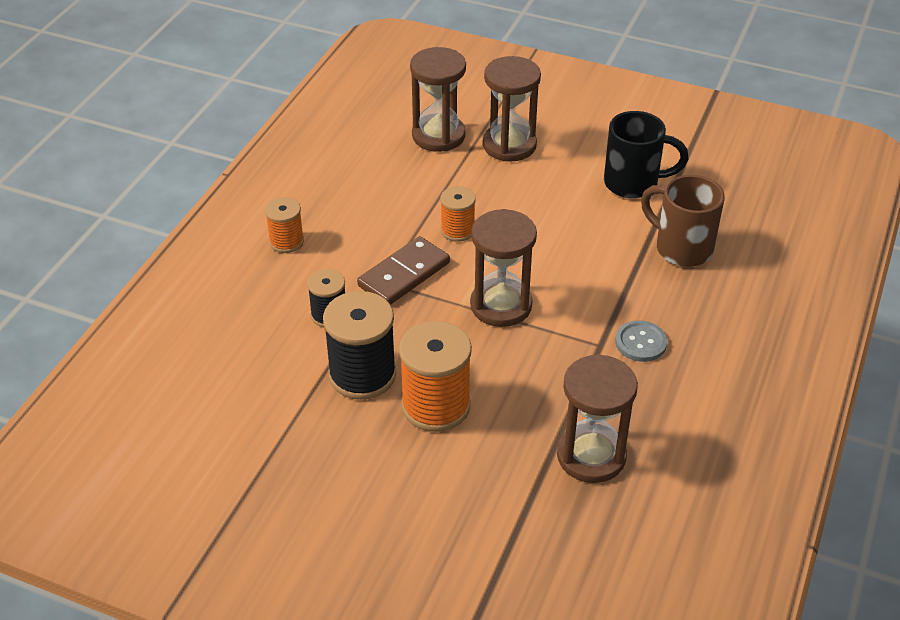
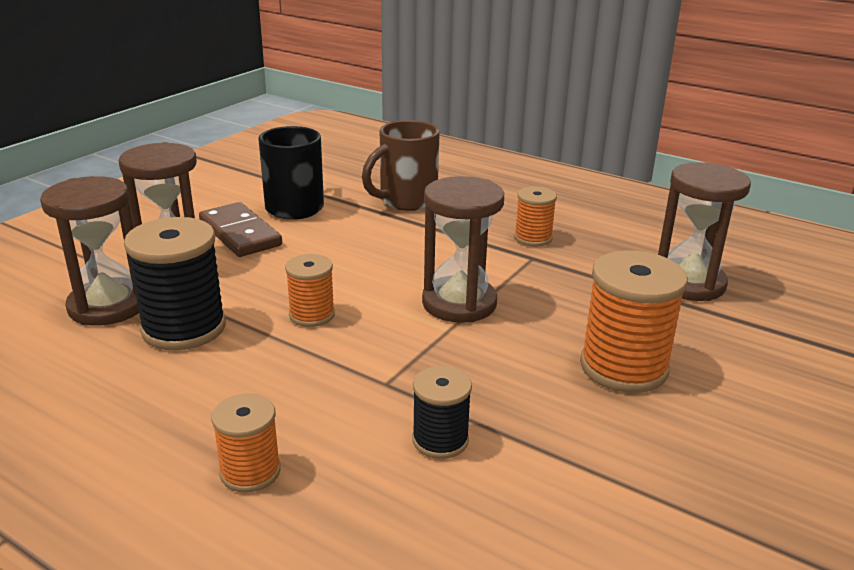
camera: 80 degrees left, 15 degrees down
black spool [323,291,396,400] -> black spool moved to [124,217,226,350]
brown domino [357,236,450,305] -> brown domino moved to [199,202,282,257]
grey button [615,321,667,362] -> orange spool [514,186,557,246]

